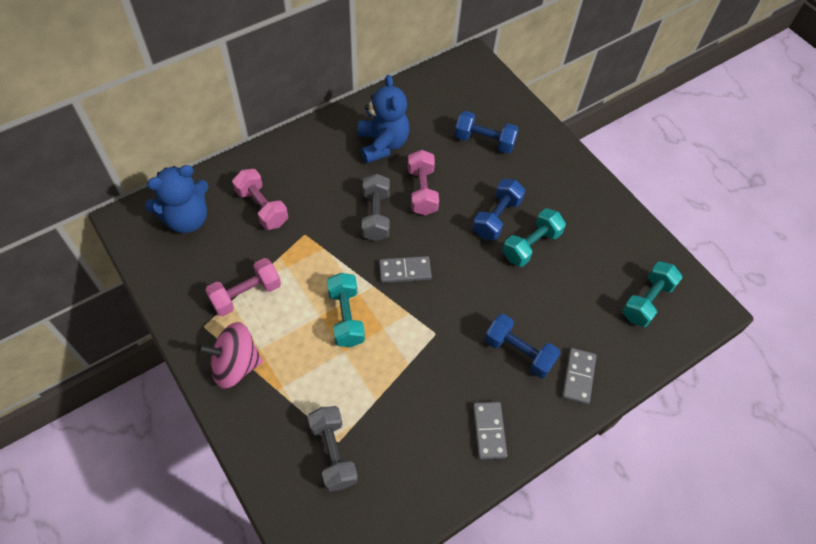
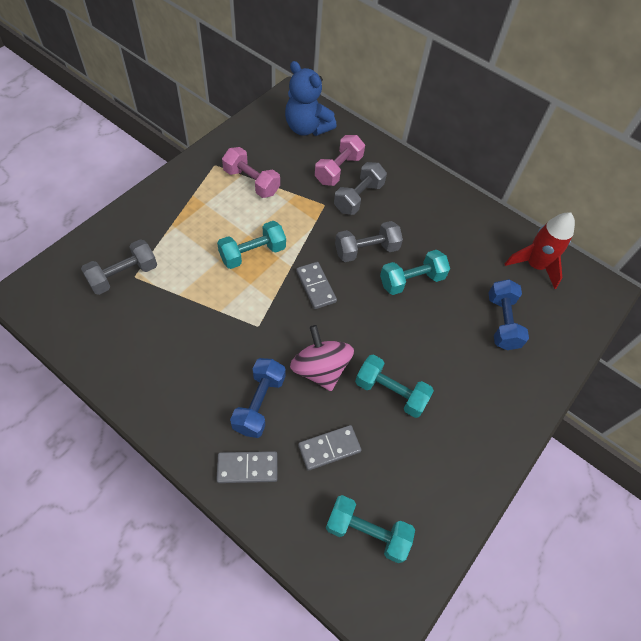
camera: 70 degrees right, 0 degrees up
pink spinning top [198,322,263,388] -> pink spinning top moved to [290,325,354,391]
blue teddy bear [358,75,409,163] -> none
pink dumbbell [408,150,439,215] -> turquoise dumbbell [380,250,450,295]
blue dumbbell [473,179,525,240] -> none
grey domino [473,402,507,460] -> grey domino moved to [298,425,361,471]
none -> grey dumbbell [334,162,387,215]
none -> red rocket [505,213,575,289]

